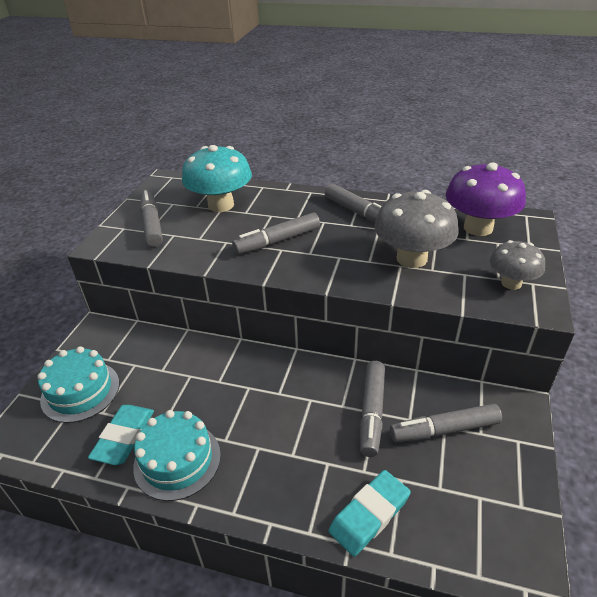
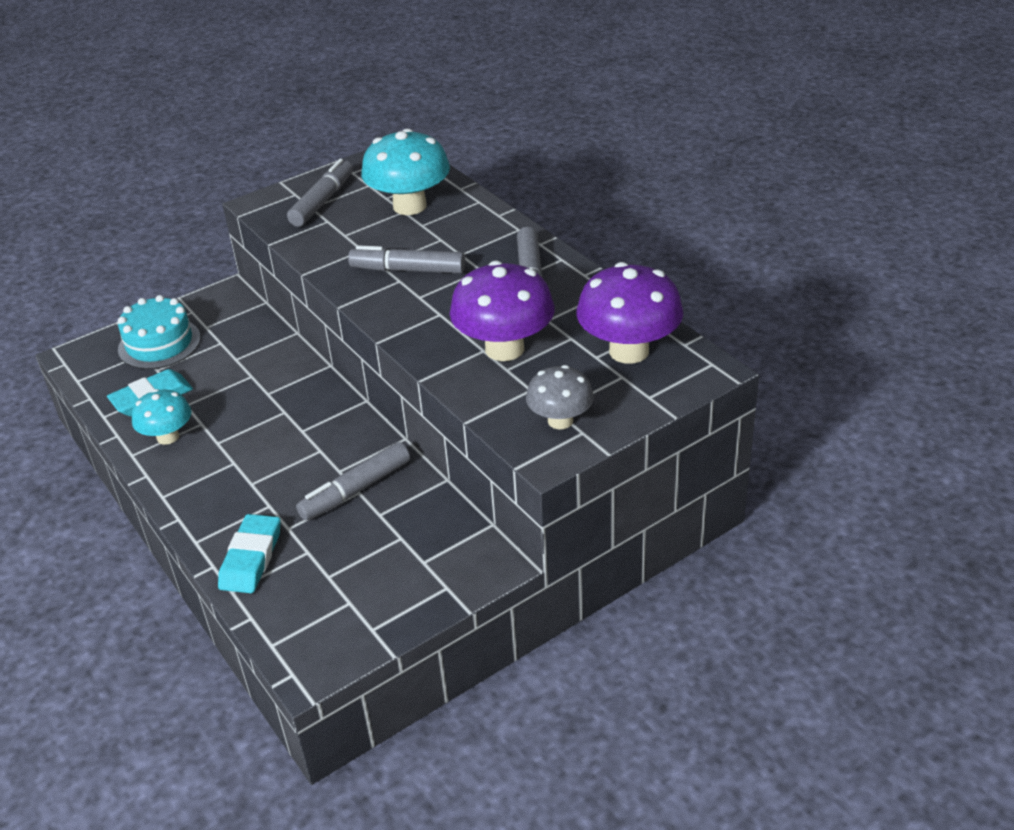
camera: 40 degrees right, 0 degrees up
turquoise cake [133,410,221,501] -> turquoise mushroom [132,389,192,445]
turquoise eraser [328,470,411,557] -> turquoise eraser turned 75 degrees counterclockwise [218,514,281,593]
grey mushroom [374,190,459,268] -> purple mushroom [450,261,555,361]
grey marker [390,404,502,442] -> none

